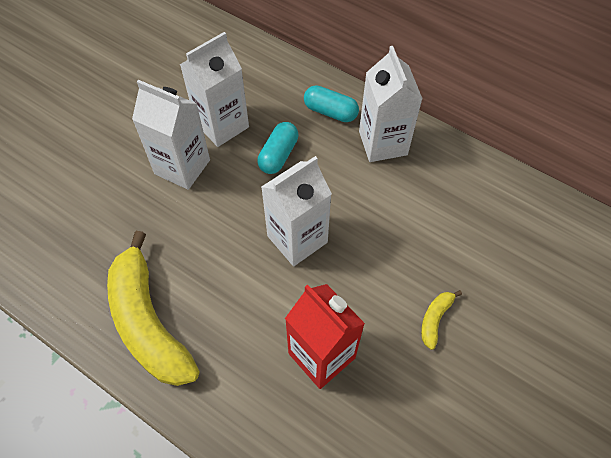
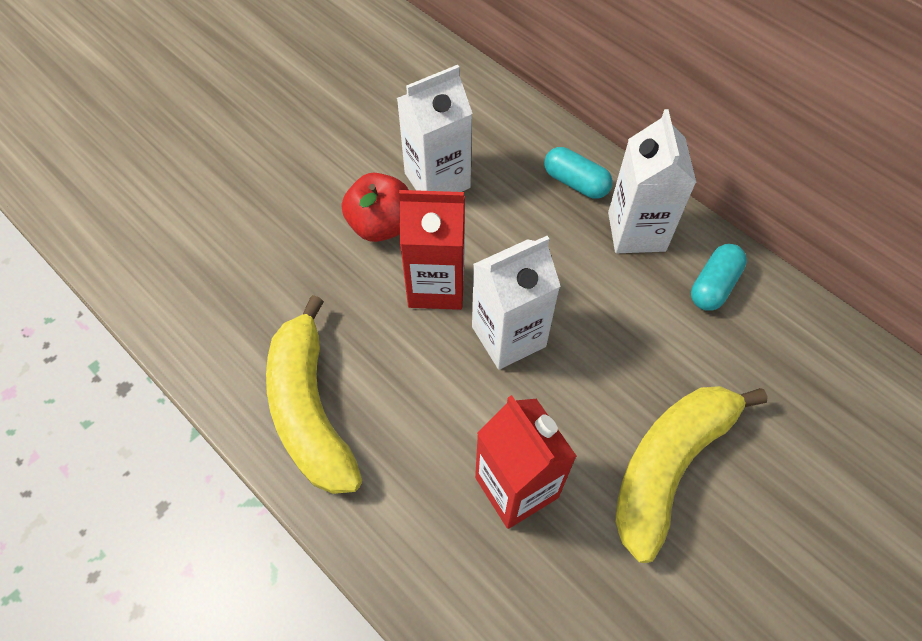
camera: 10 degrees right, 0 degrees up
white carton [132,80,210,190] -> red apple [342,173,409,242]
turquoise capsule [257,122,298,174] -> turquoise capsule moved to [691,244,747,311]
yellow banana [421,290,462,350] -> yellow banana [615,386,768,563], size x2.44
none -> red carton [399,190,465,310]

